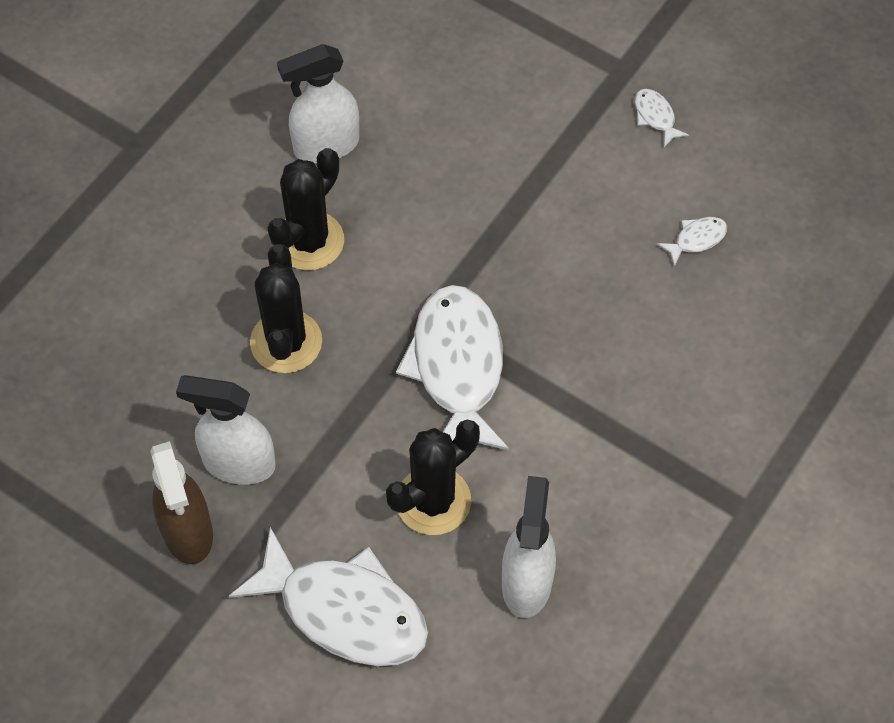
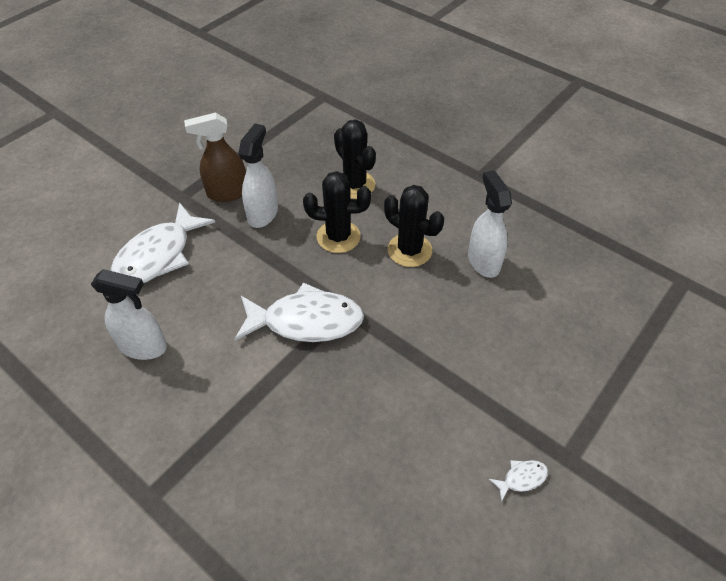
camera: 95 degrees right, 10 degrees down
black cactus [386,420,480,535] -> black cactus moved to [334,120,376,199]
white fish [657,217,727,267] -> none

